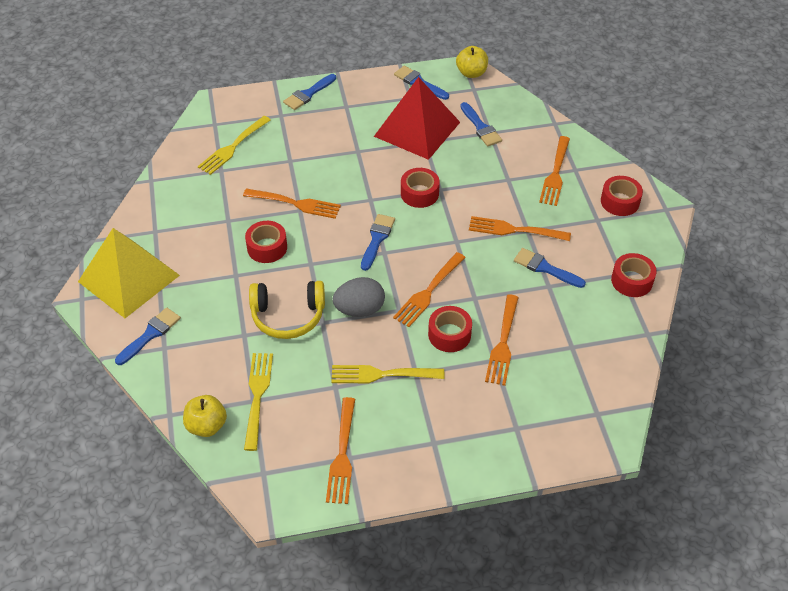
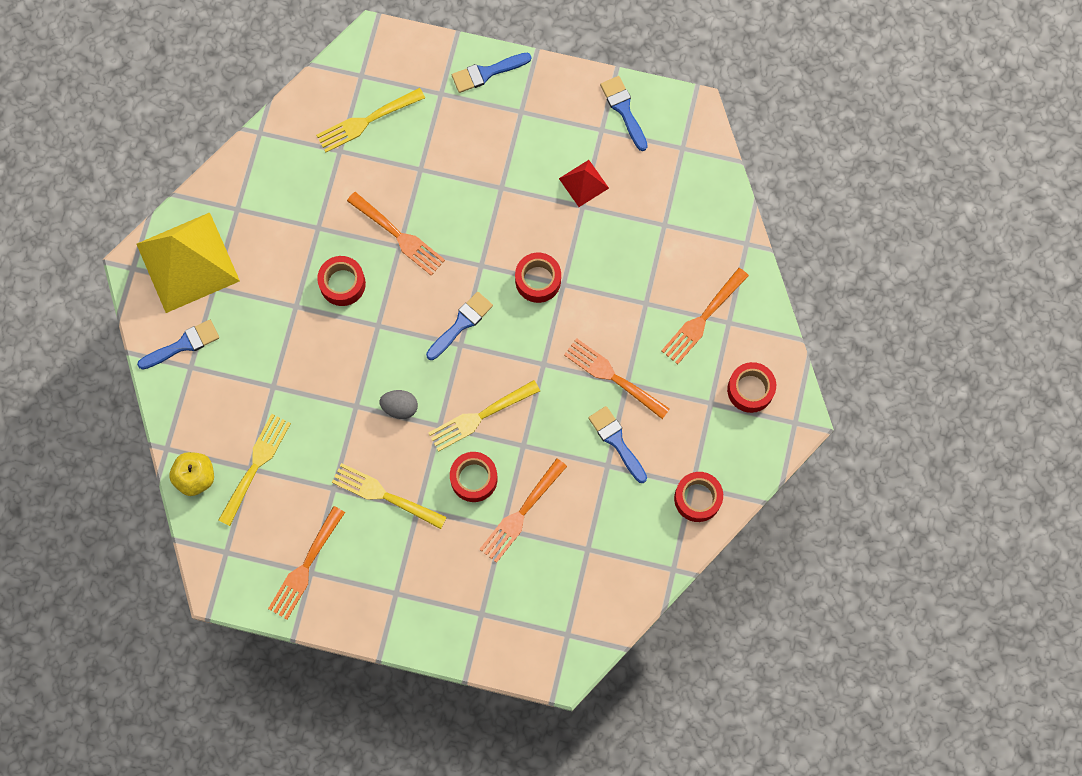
camera: 25 degrees right, 25 degrees up
yellow headphones [249,281,325,339] -> none
grey egg [333,277,385,317] -> grey egg [380,390,418,419], size x0.66
red pyramid [374,77,460,160] -> red pyramid [559,160,609,207], size x0.46
orange fork [393,252,466,327] -> yellow fork [428,380,540,452]
yellow apple [456,46,488,78] -> none
blue brush [460,102,502,146] -> none

